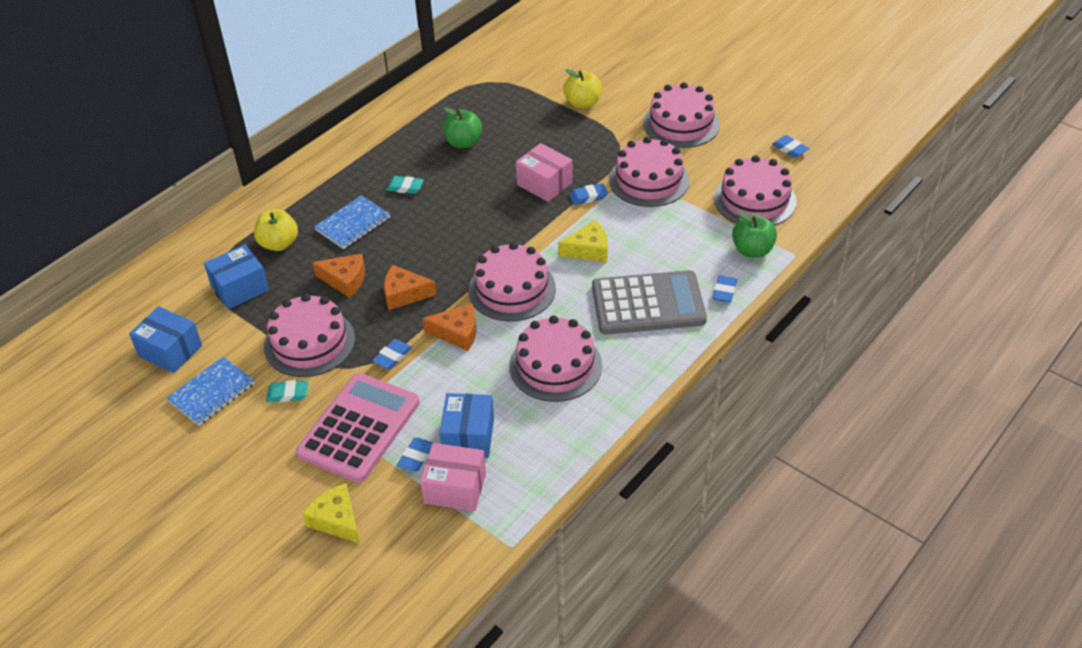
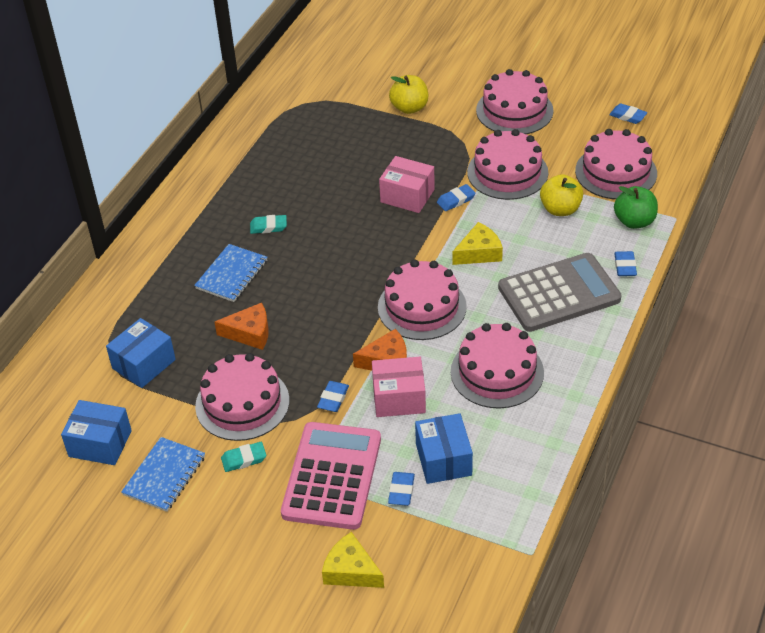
camera: 15 degrees left, 0 degrees up
yellow apple [254,209,298,251] -> yellow apple moved to [540,174,583,216]
orange cheese [384,265,437,310] -> none
pink box [420,443,486,511] -> pink box moved to [372,357,426,417]
green apple [442,107,482,148] -> none

